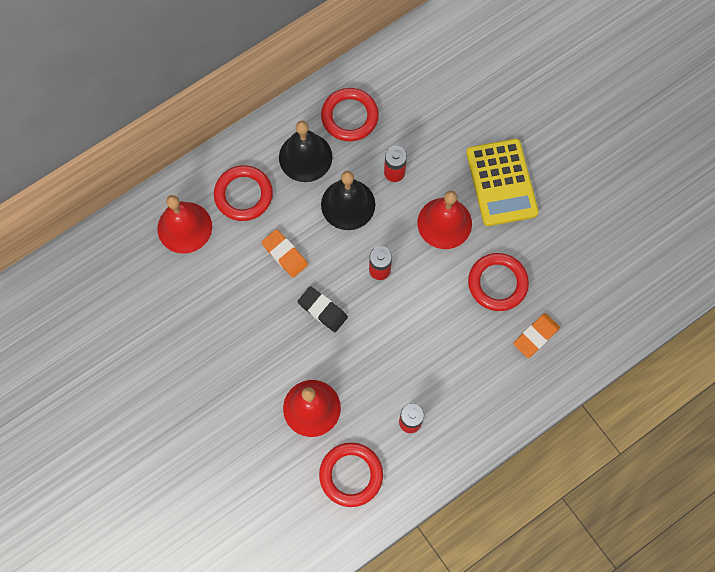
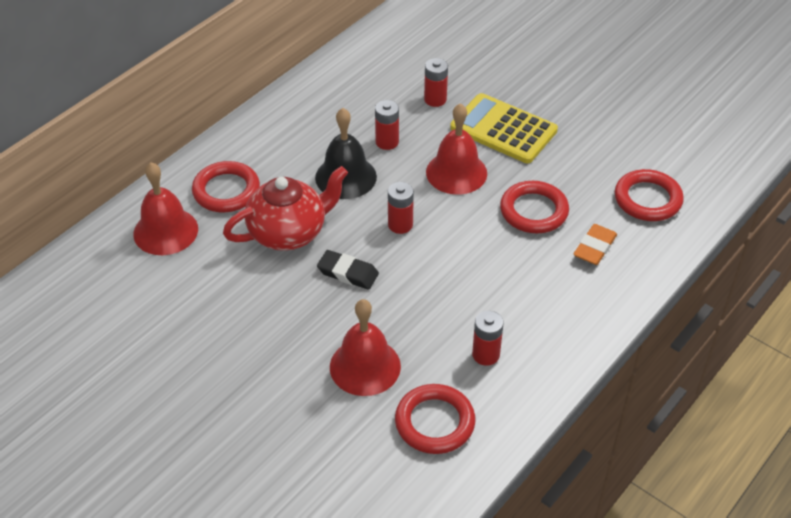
camera: 15 degrees left, 25 degrees down
orange eraser [262,229,308,278] -> red teapot [223,166,348,251]
black bell [279,121,333,182] -> none
red ring [321,88,379,142] -> red ring moved to [615,169,684,221]
yellow calculator [466,139,539,226] -> yellow calculator turned 150 degrees clockwise [450,93,558,163]
none -> red battery [424,58,448,107]

